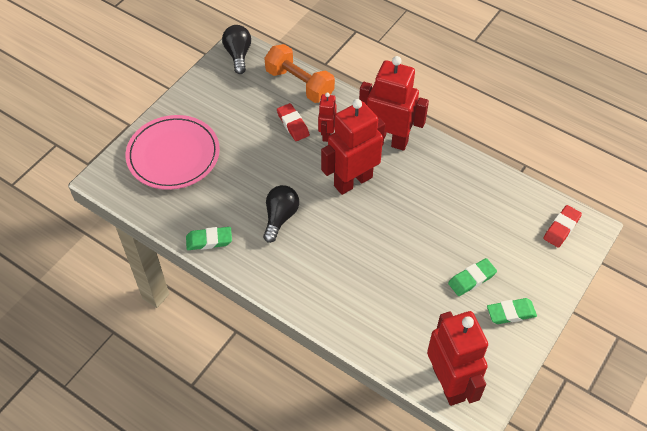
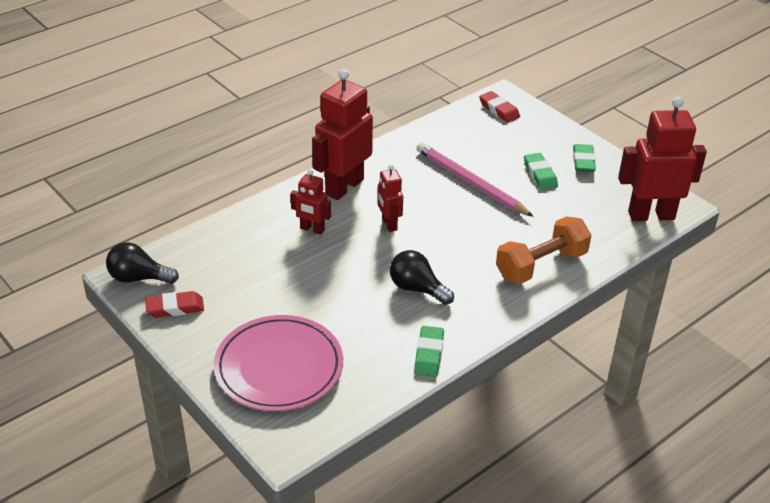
camera: 75 degrees left, 15 degrees down
orange dumbbell [264,44,335,103] -> orange dumbbell moved to [496,217,591,284]
red eraser [277,103,310,141] -> red eraser moved to [145,291,204,318]
red robot [321,99,385,195] -> red robot [377,164,403,232], size x0.52
none -> pink pencil [416,143,534,217]

